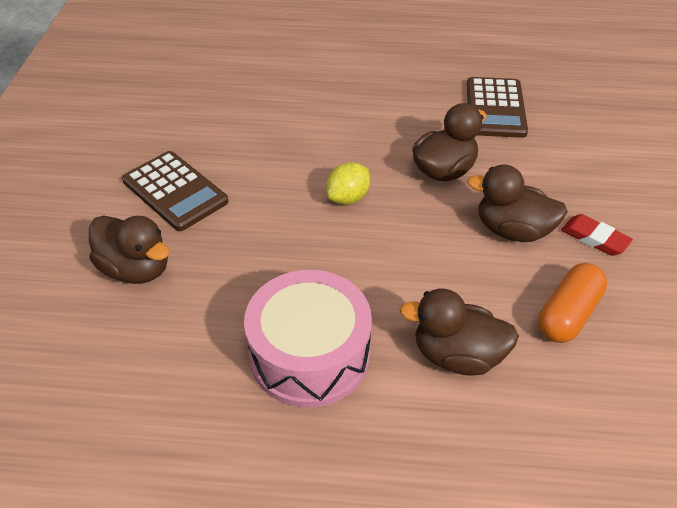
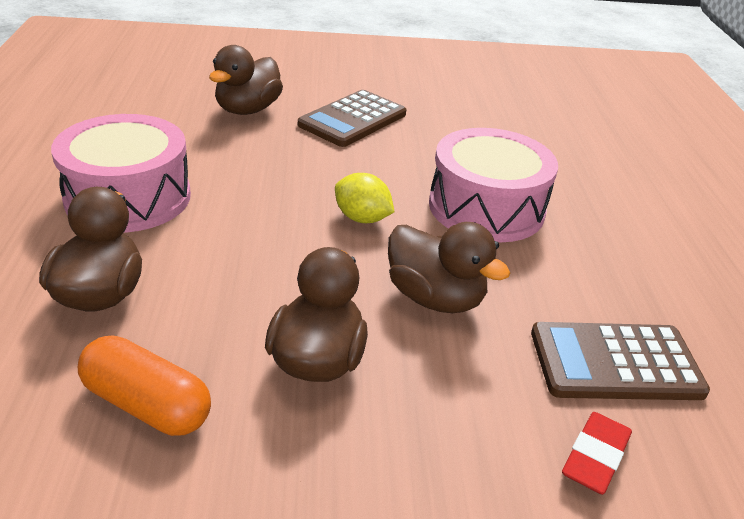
camera: 80 degrees right, 10 degrees down
red eraser [561,214,633,256] -> red eraser moved to [562,412,632,495]
none -> pink drum [429,128,558,242]

